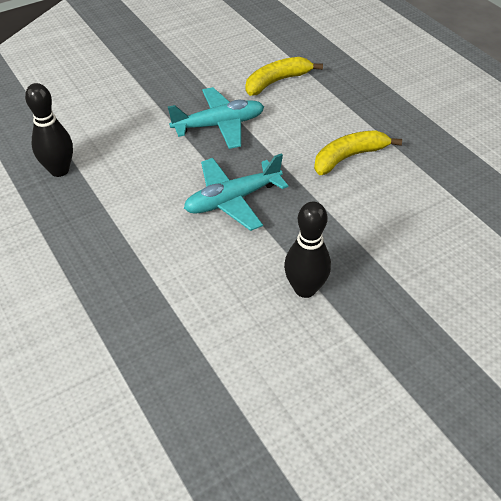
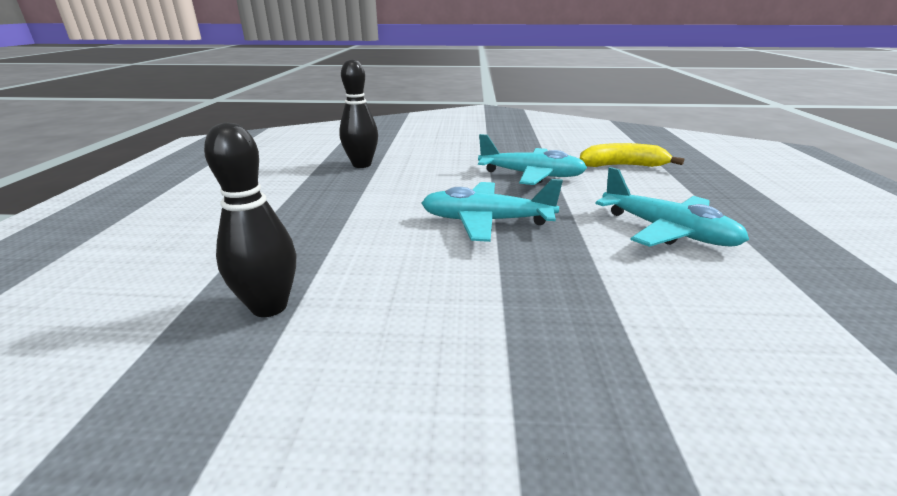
camera: 35 degrees right, 20 degrees down
black bowling pin [284,202,331,298] -> black bowling pin moved to [204,122,296,317]
yellow banana [314,131,402,175] -> turquoise plane [595,167,749,247]

